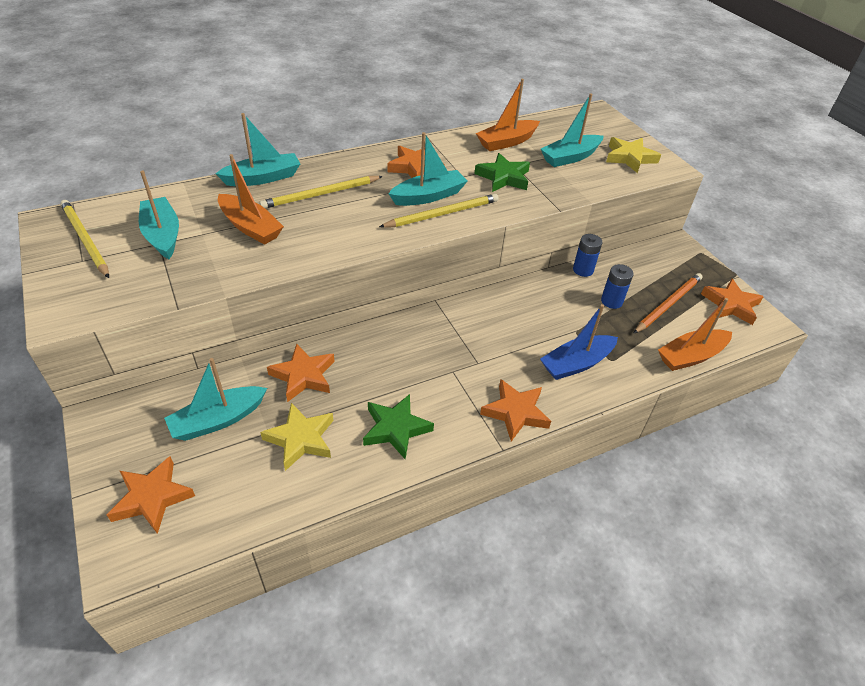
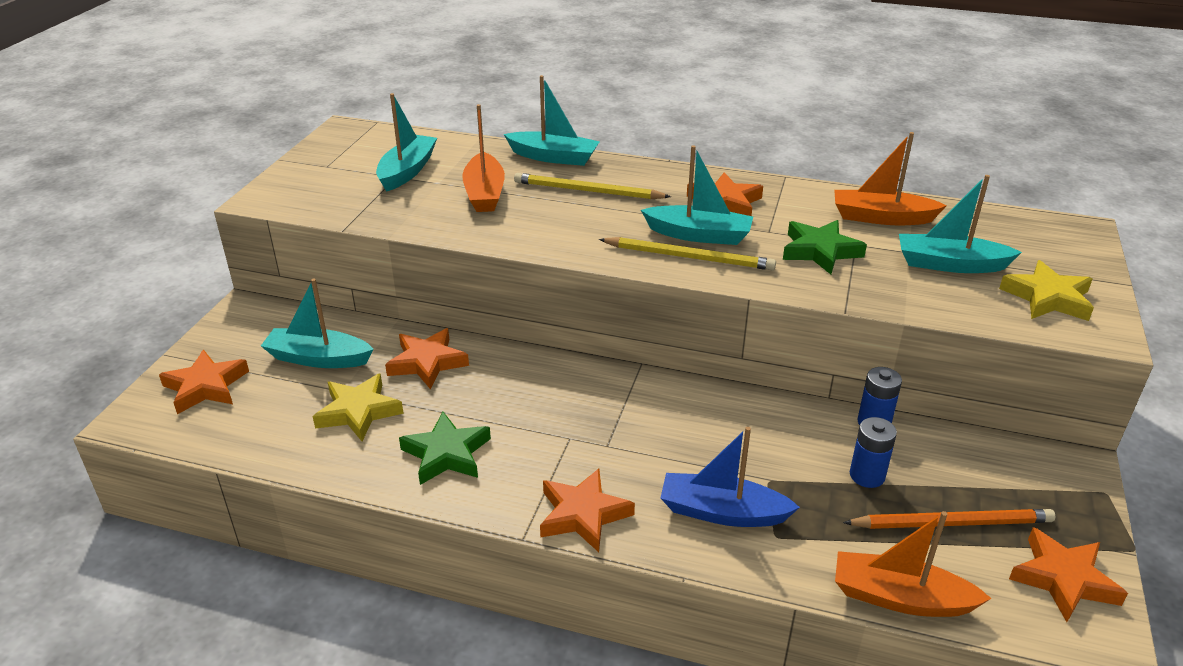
camera: 45 degrees right, 10 degrees down
yellow pencil [60,200,109,278] -> none

